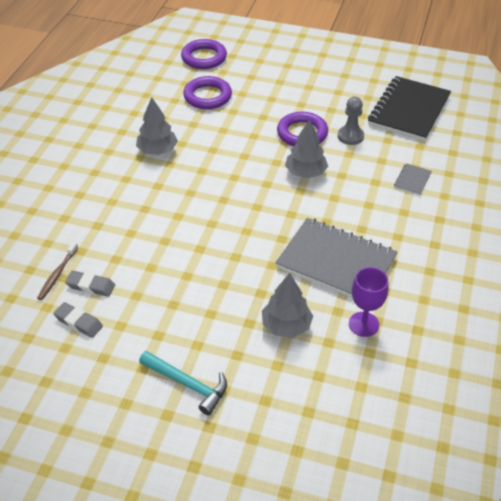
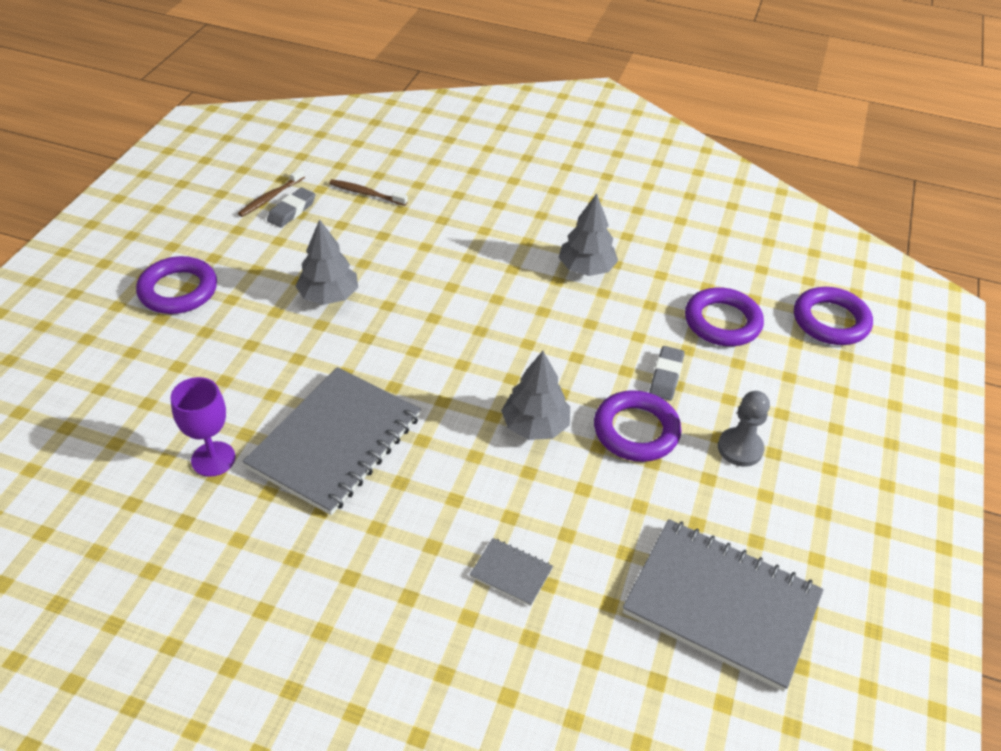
camera: 90 degrees right, 0 degrees up
grey eraser [65,271,115,297] -> grey eraser moved to [649,346,685,401]
turquoise hammer [139,351,227,415] -> purple ring [136,256,217,314]
grey tree [262,273,313,338] -> grey tree moved to [296,219,358,305]
grey pawn [338,96,364,145] -> grey pawn moved to [718,391,770,467]
black notebook [368,76,451,141] -> grey notebook [623,519,824,692]
none -> brown toothbrush [238,168,305,217]

